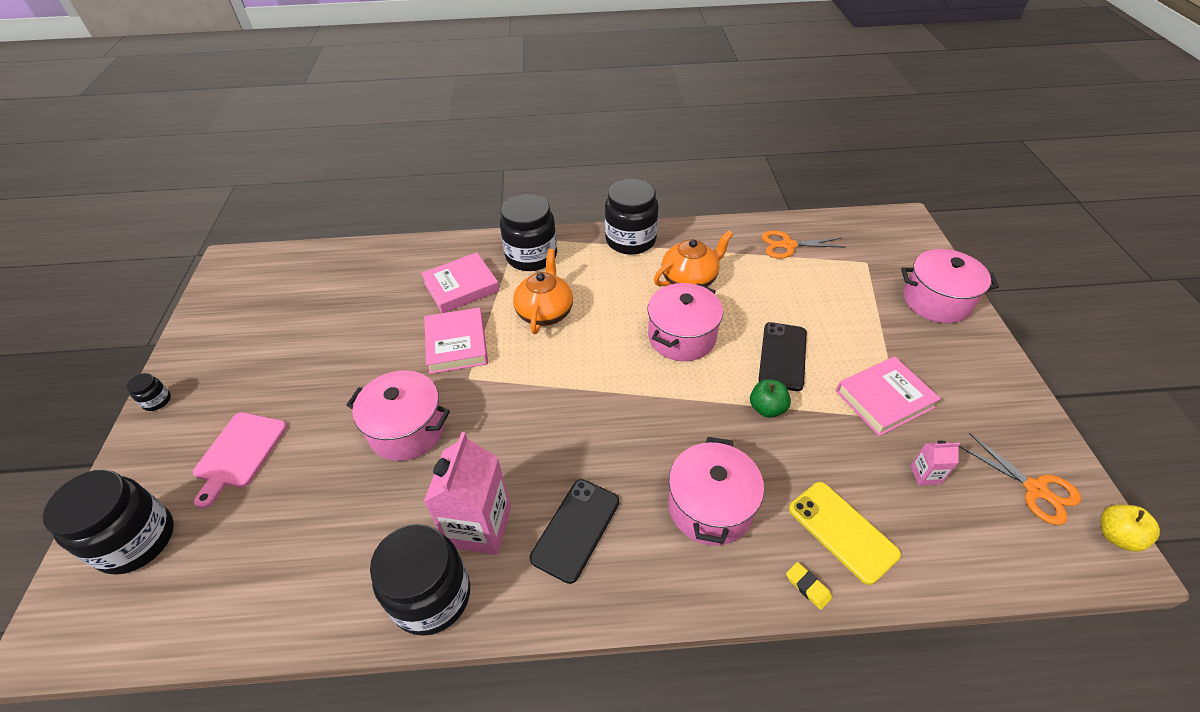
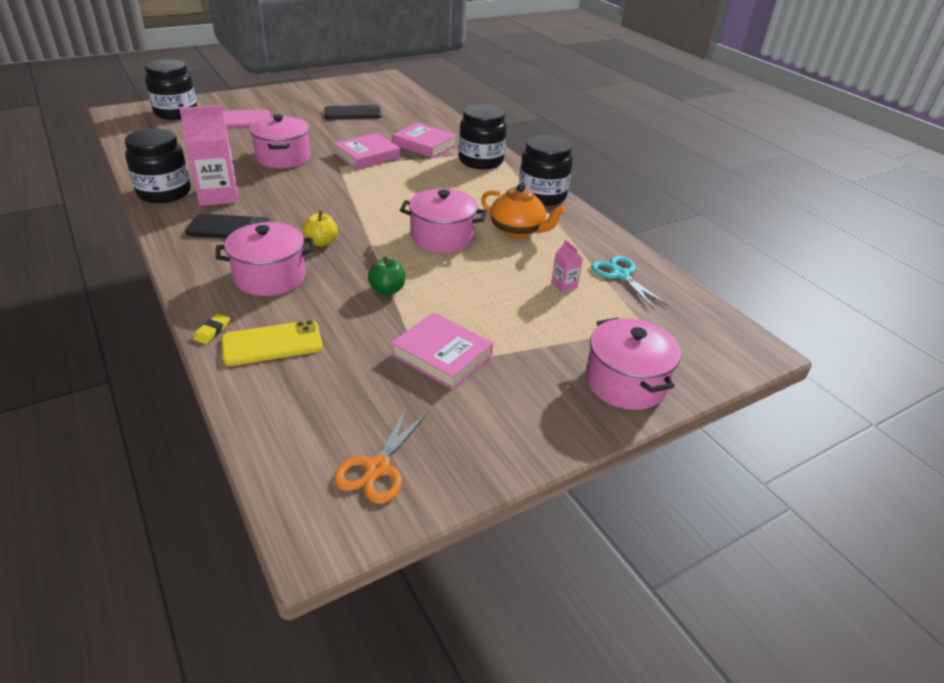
camera: 60 degrees right, 10 degrees down
black jar [127,373,171,411] -> none
orange teapot [513,249,573,334] -> none
black phone [759,322,807,391] -> black phone moved to [324,104,382,120]
orange scissors [762,230,846,258] -> turquoise scissors [591,256,668,309]
yellow phone [789,482,901,585] -> yellow phone turned 45 degrees clockwise [221,320,323,366]
pink carton [910,441,960,485] -> pink carton moved to [551,240,583,292]
yellow apple [1101,505,1160,552] -> yellow apple moved to [303,211,338,247]

